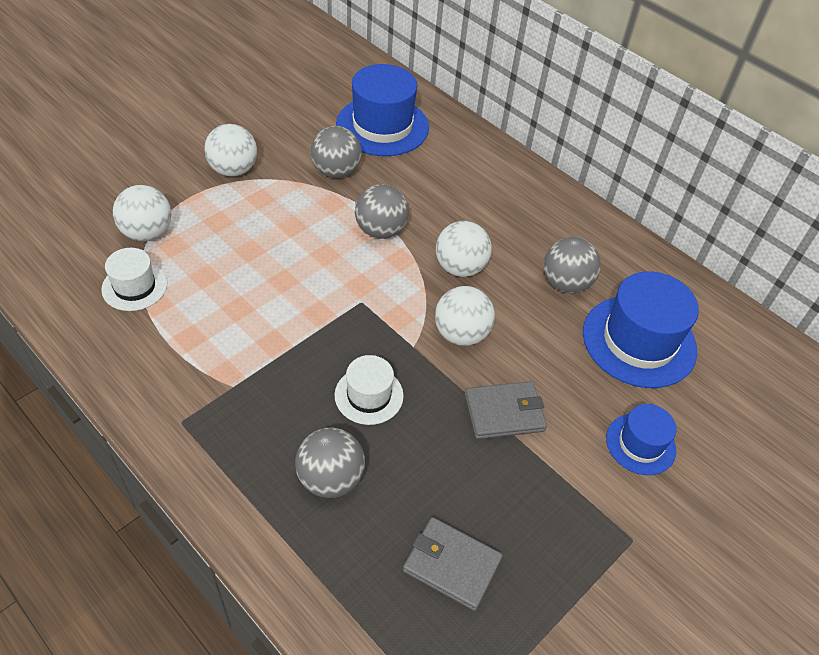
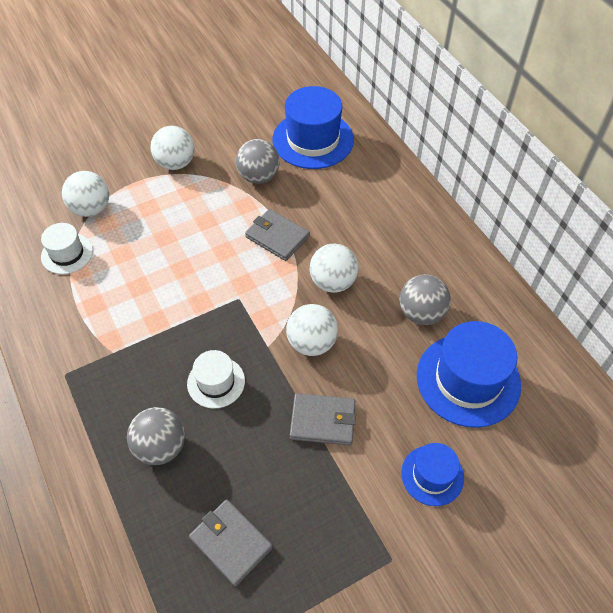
camera: 20 degrees right, 5 degrees up
grey ball [355,184,409,239] -> grey wallet [245,209,310,261]

